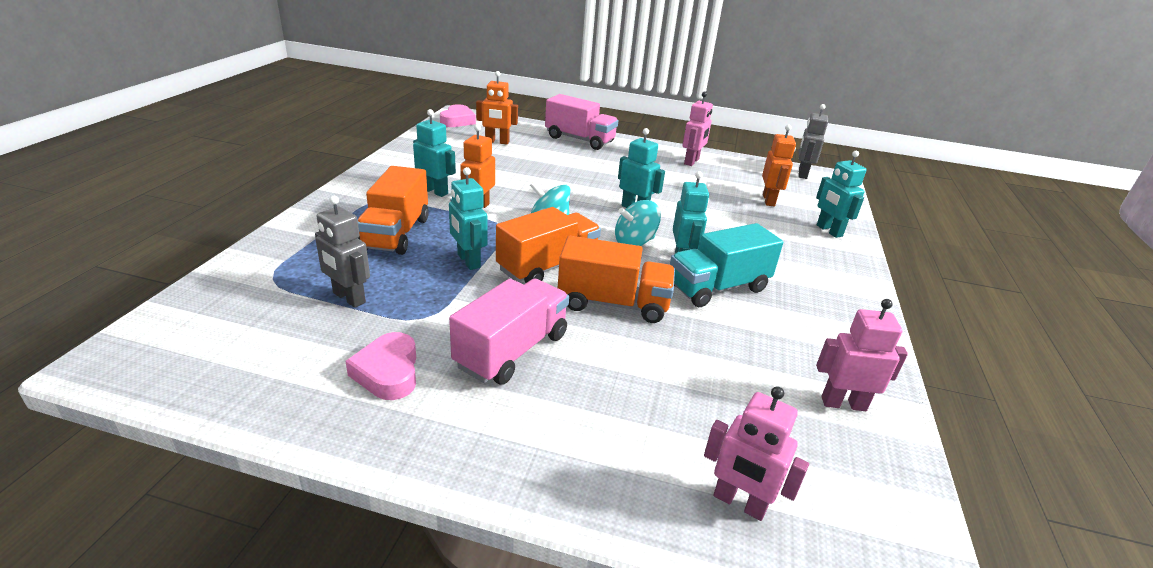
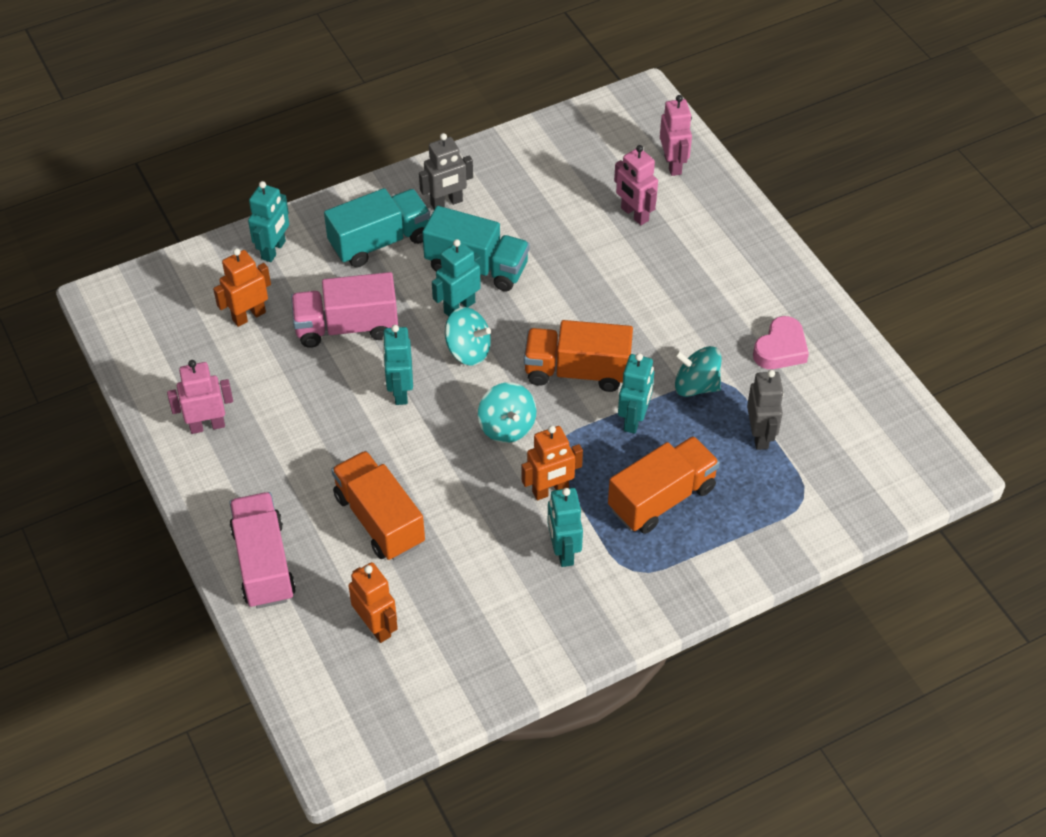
camera: 130 degrees left, 20 degrees up
pink heart [440,104,476,127] -> none
pink truck [449,279,569,385] -> pink truck moved to [291,272,398,348]
orange truck [558,236,675,323] -> orange truck moved to [331,451,425,560]
grey robot [798,104,828,179] -> grey robot moved to [419,133,473,209]
pink robot [816,299,908,411] -> pink robot moved to [614,145,658,225]
none -> turquoise truck [324,188,430,268]
none -> turquoise spinning top [674,346,721,397]

